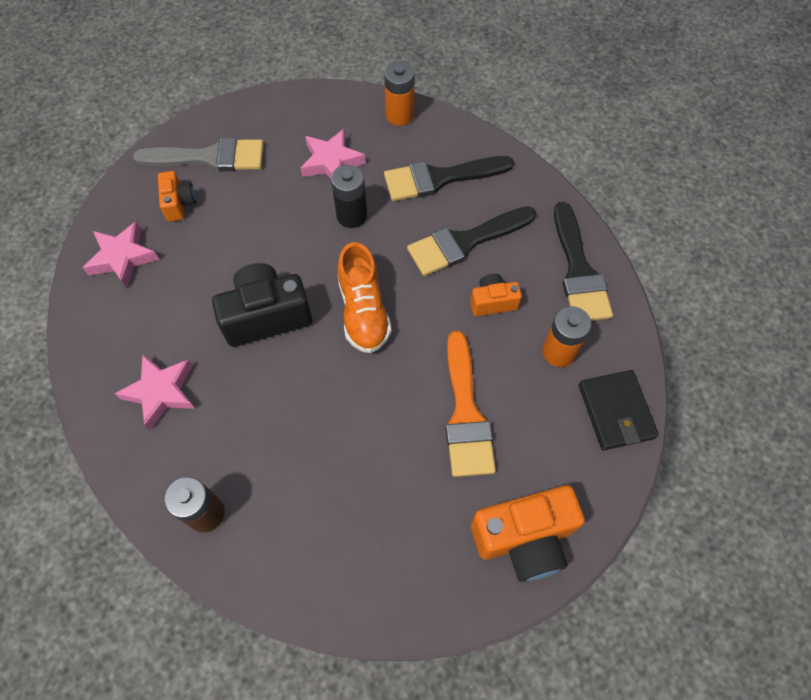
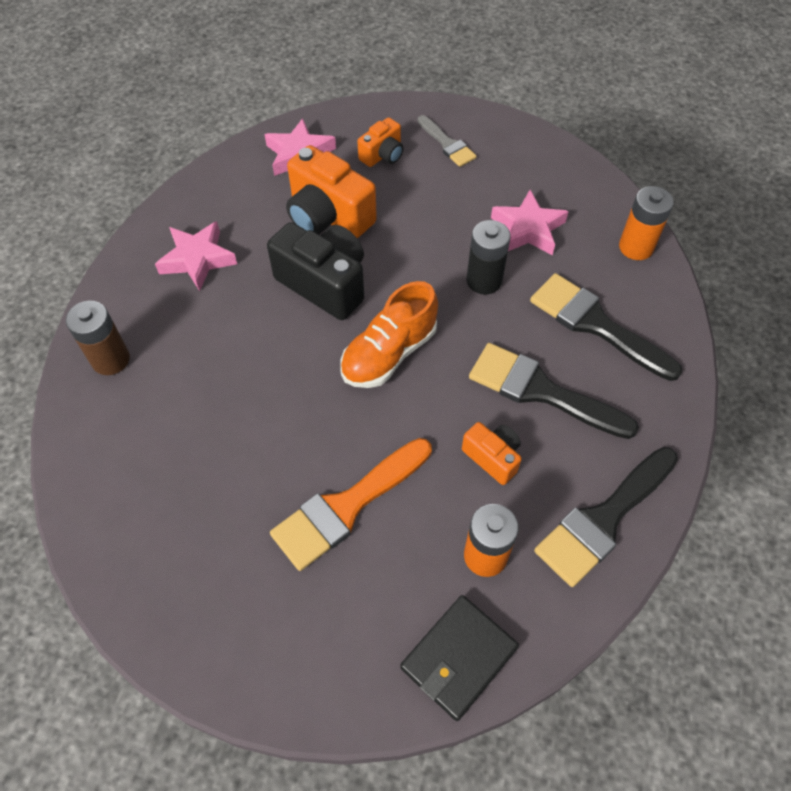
camera: 55 degrees right, 5 degrees down
grey brush [133,138,264,171] -> grey brush [418,115,477,167], size x0.57
orange camera [471,485,585,582] -> orange camera moved to [286,145,377,238]

